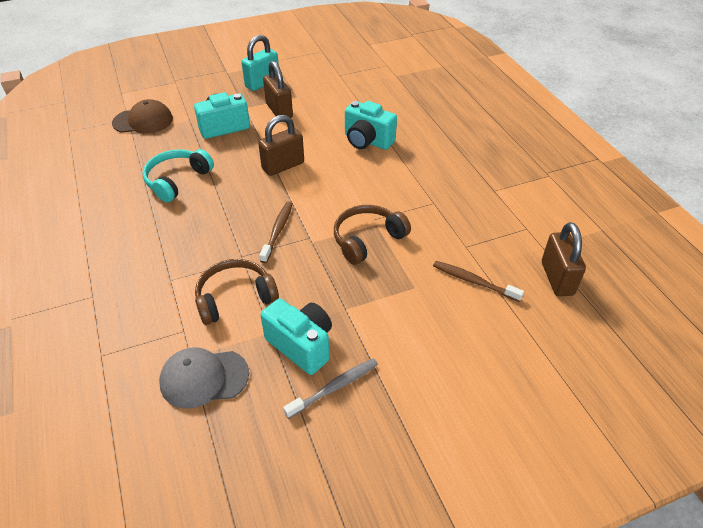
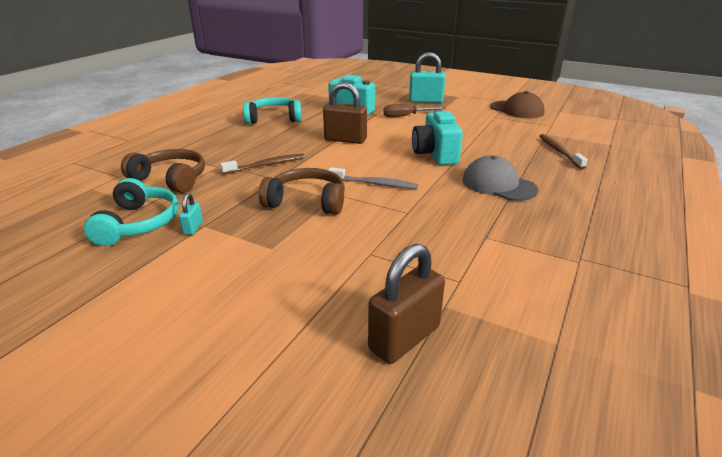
camera: 50 degrees right, 15 degrees down
brown cap [112,99,173,134] -> brown cap moved to [490,91,545,118]
grey cap [159,348,249,408] -> grey cap moved to [462,155,538,201]
turquoise camera [261,298,332,375] -> turquoise headphones [84,178,179,246]
brown padlock [263,61,293,118] -> brown screwdriver [383,104,446,117]
grey toothbrush [283,358,378,419] -> grey toothbrush moved to [328,167,418,189]
brown toothbrush [433,261,524,302] -> brown toothbrush moved to [539,134,588,169]
none -> turquoise padlock [179,193,203,235]

